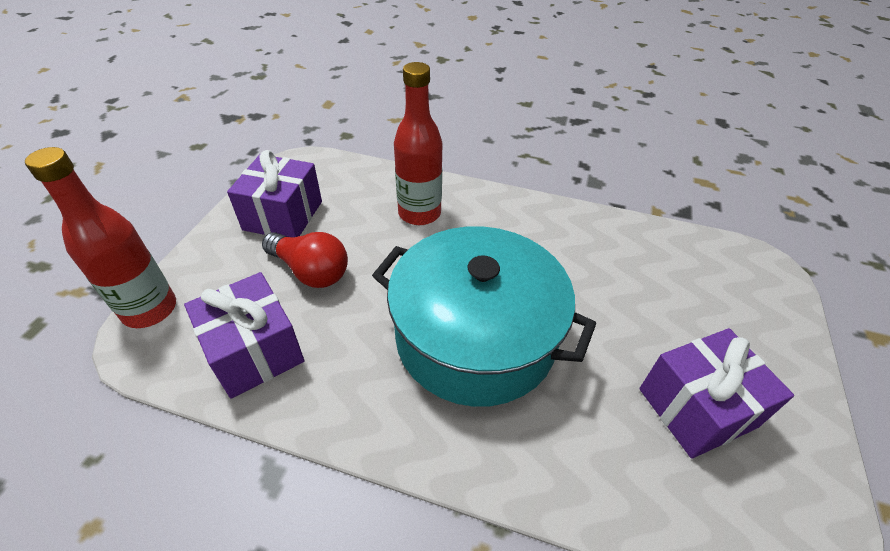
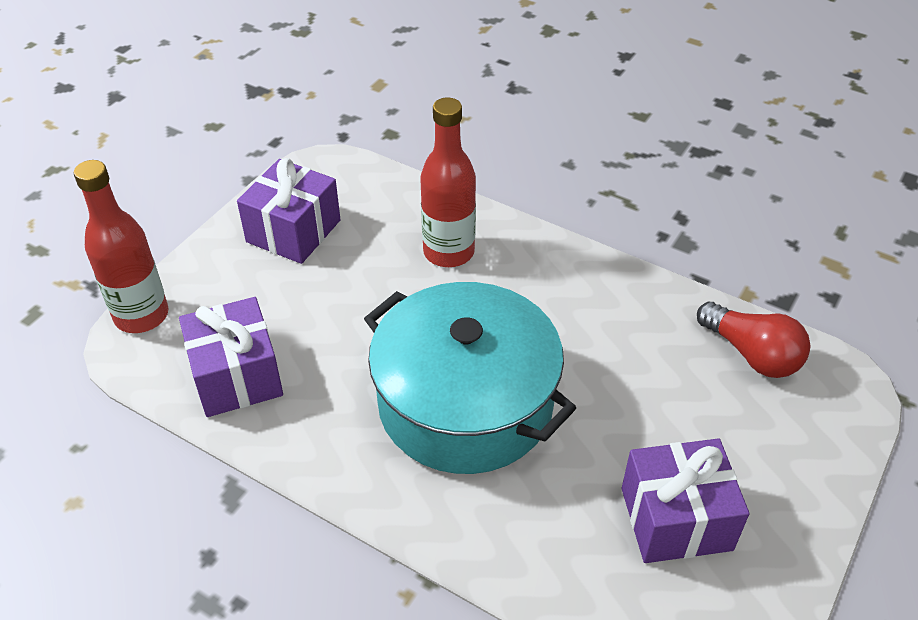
camera: 15 degrees right, 0 degrees up
red light bulb [262,232,348,288] -> red light bulb moved to [697,302,810,378]

